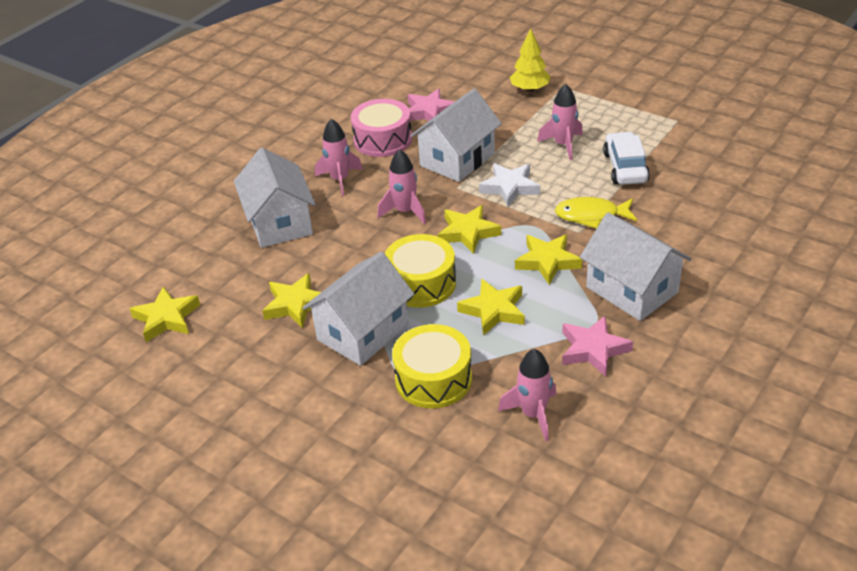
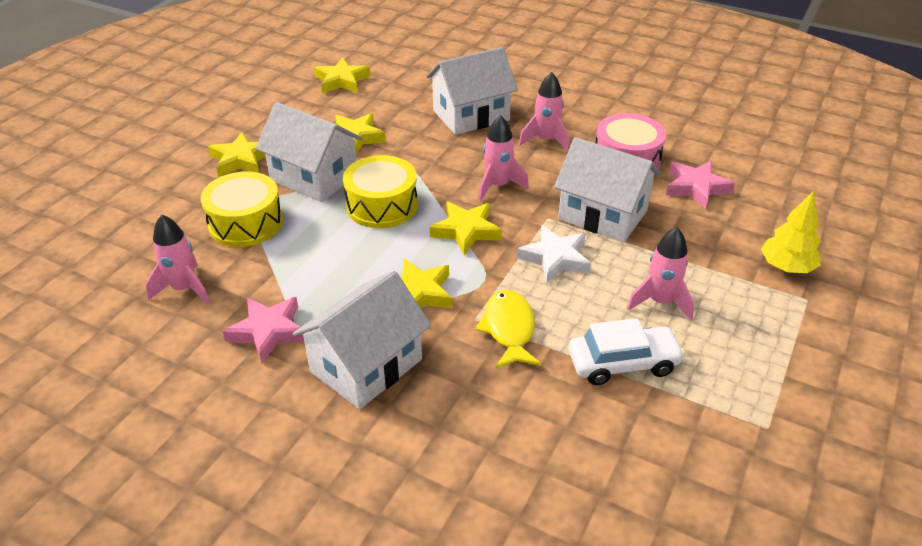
camera: 80 degrees right, 0 degrees up
yellow star [457,279,525,336] -> yellow star moved to [208,132,266,177]

